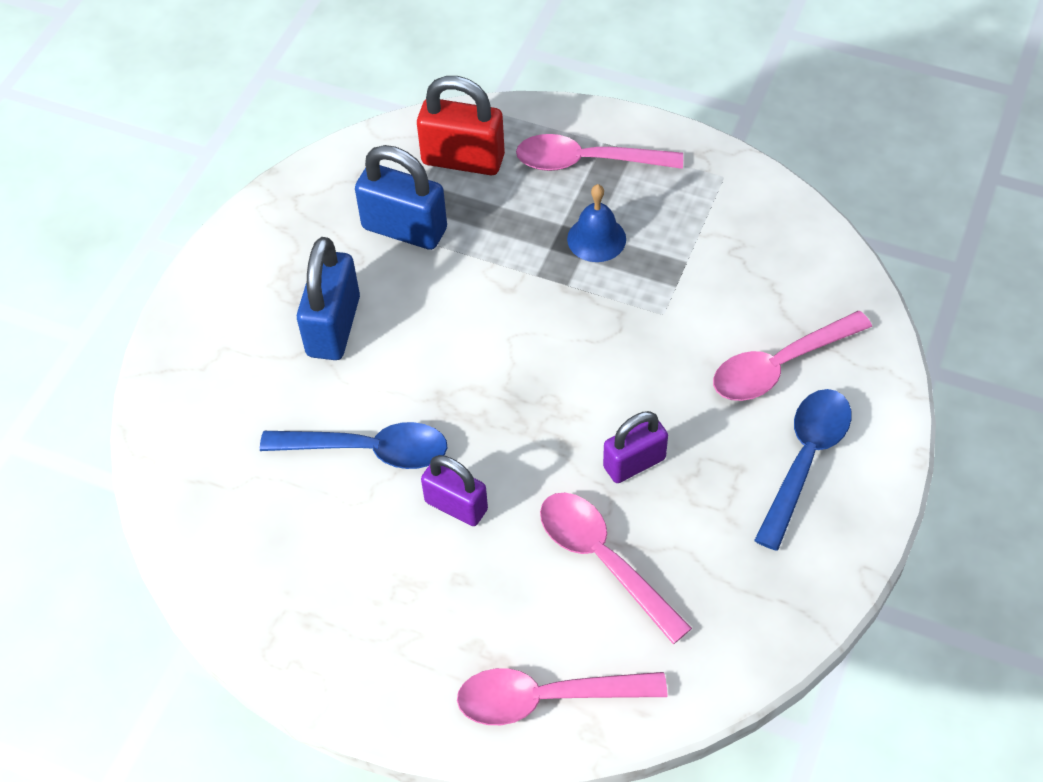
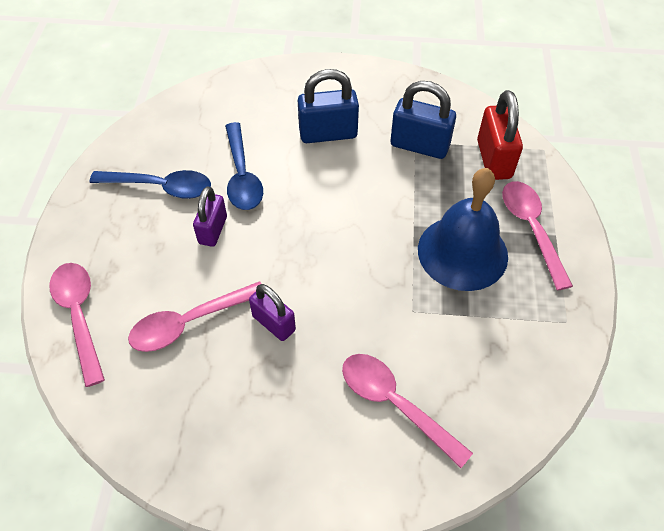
camera: 70 degrees right, 0 degrees up
blue padlock [355,145,447,250] -> blue padlock turned 75 degrees counterclockwise [391,81,456,159]
pink spoon [540,493,692,644] -> pink spoon turned 150 degrees counterclockwise [128,281,262,352]
blue bell [567,184,626,262] -> blue bell [418,168,508,291], size x1.99
blue spoon [754,389,852,551] -> blue spoon moved to [90,170,211,199]

